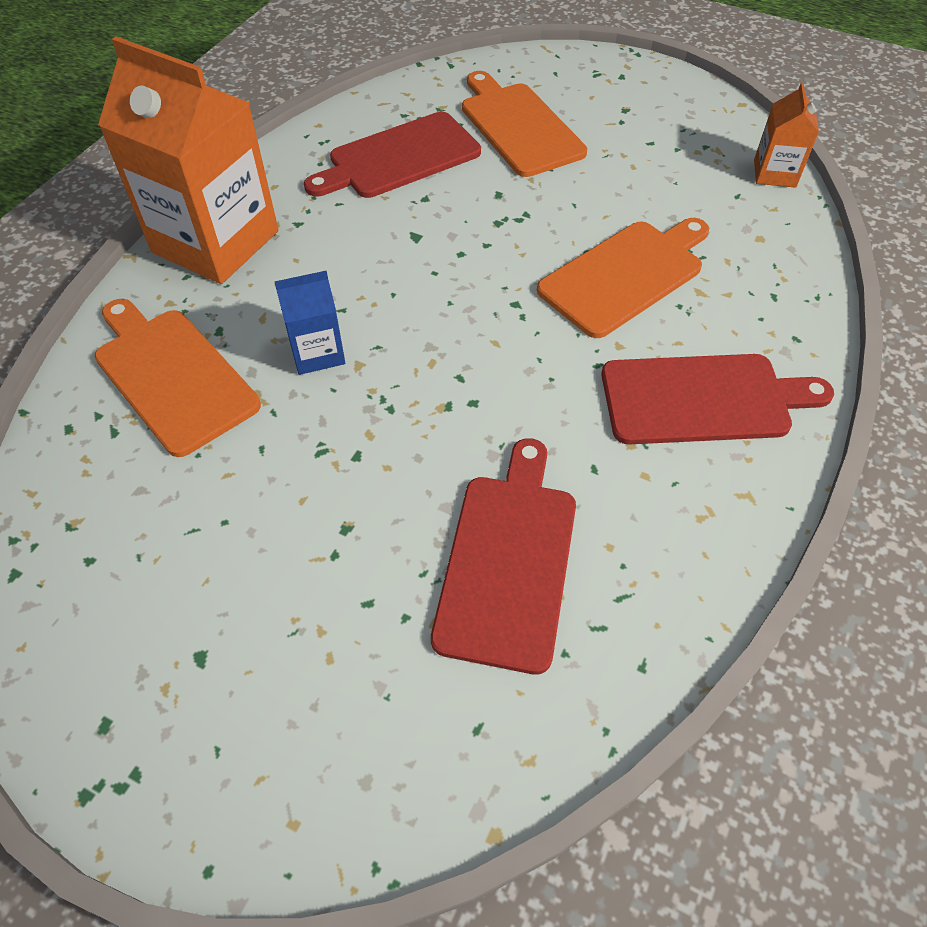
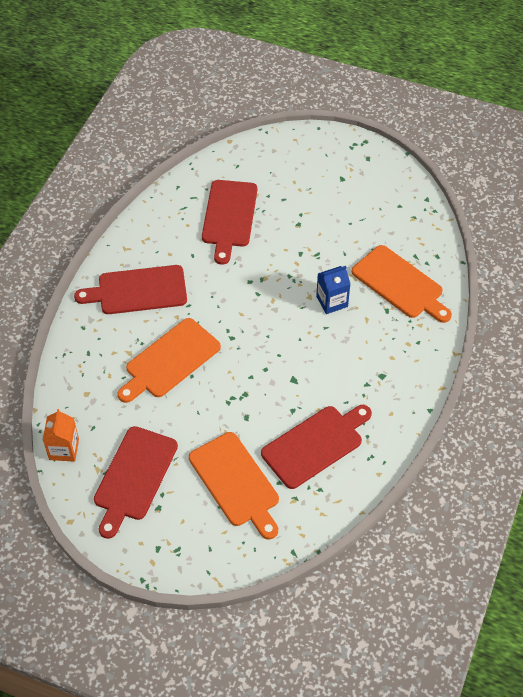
camera: 175 degrees right, 0 degrees up
orange carton [98,36,278,284] -> none
none -> red cutting board [94,426,178,539]

